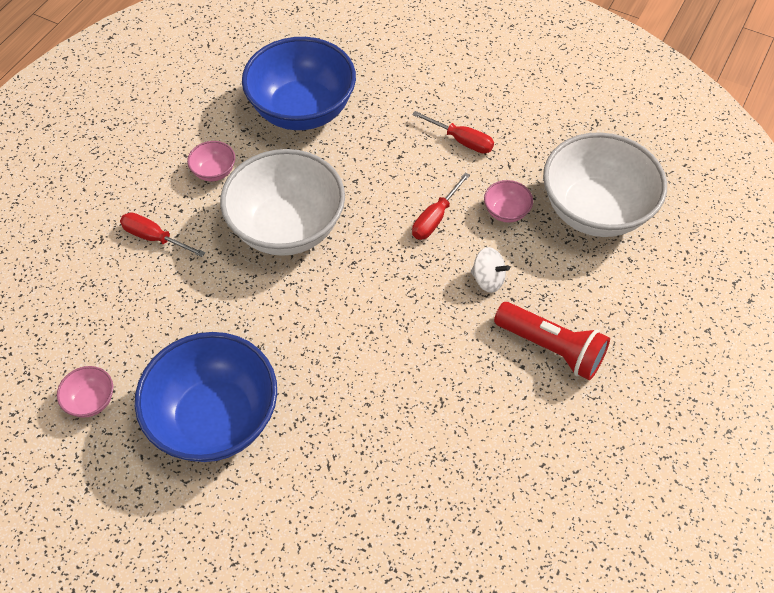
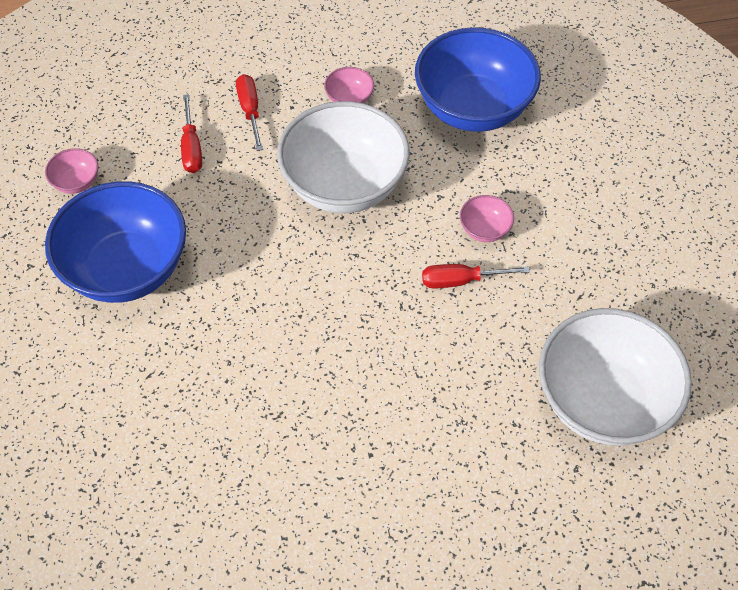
camera: 50 degrees right, 0 degrees up
red screwdriver [412,111,494,154] -> red screwdriver moved to [181,94,202,173]
white spinning top [471,247,510,293] -> none
pink bowl [484,180,533,223] -> pink bowl moved to [460,195,514,242]
red flashlight [494,302,610,380] -> none

